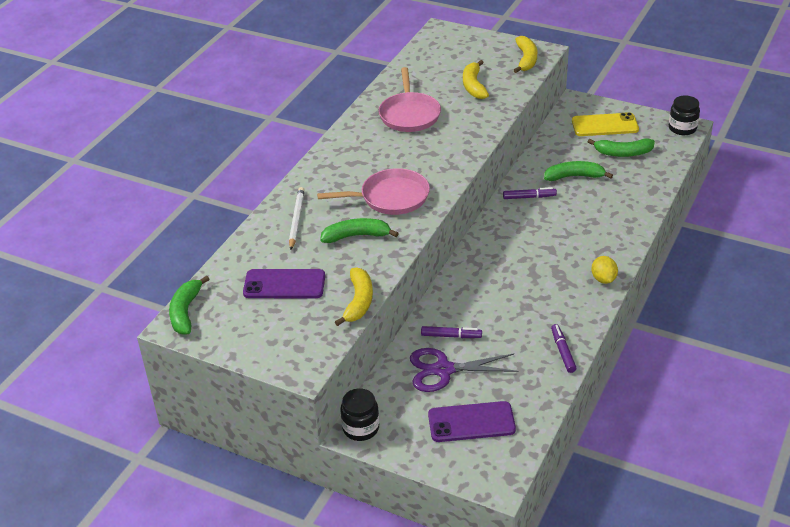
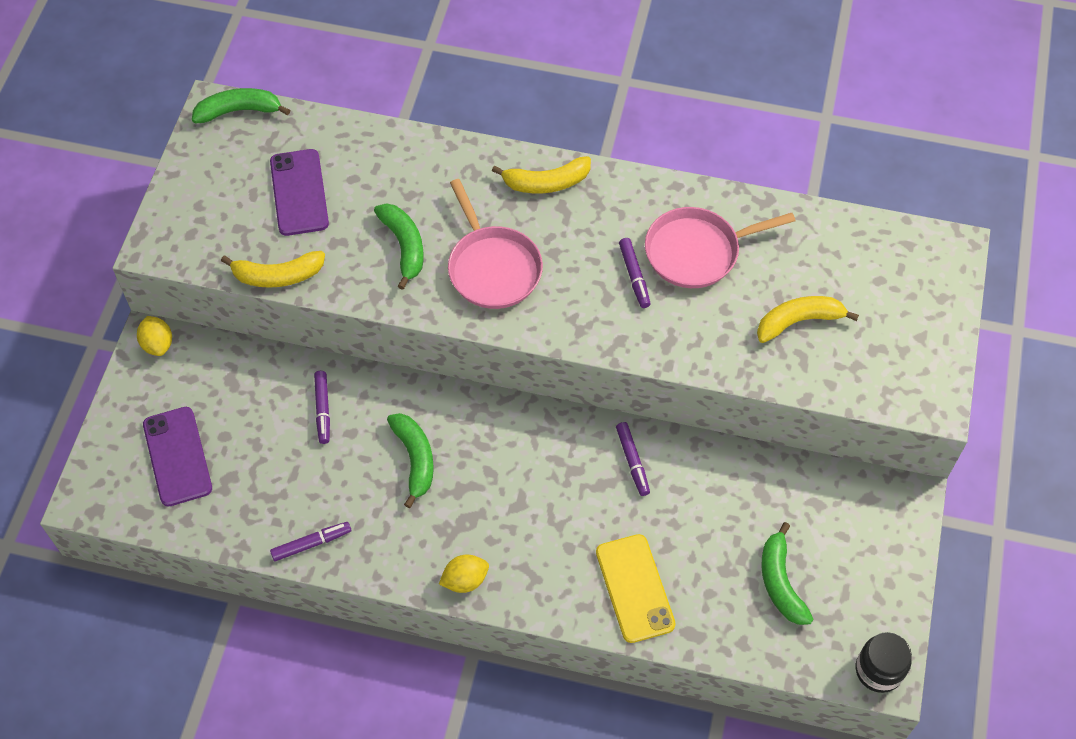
camera: 75 degrees right, 20 degrees up
white pencil [289,187,305,250] -> none
black jar [340,388,379,441] -> yellow lemon [137,316,172,356]
purple scissors [410,348,518,392] -> none
yellow banana [513,36,537,73] -> yellow banana moved to [492,156,591,193]
green banana [544,161,613,181] -> green banana moved to [387,413,434,508]
yellow phone [572,112,639,136] -> yellow phone moved to [596,534,675,643]
none -> purple marker [619,238,651,308]

